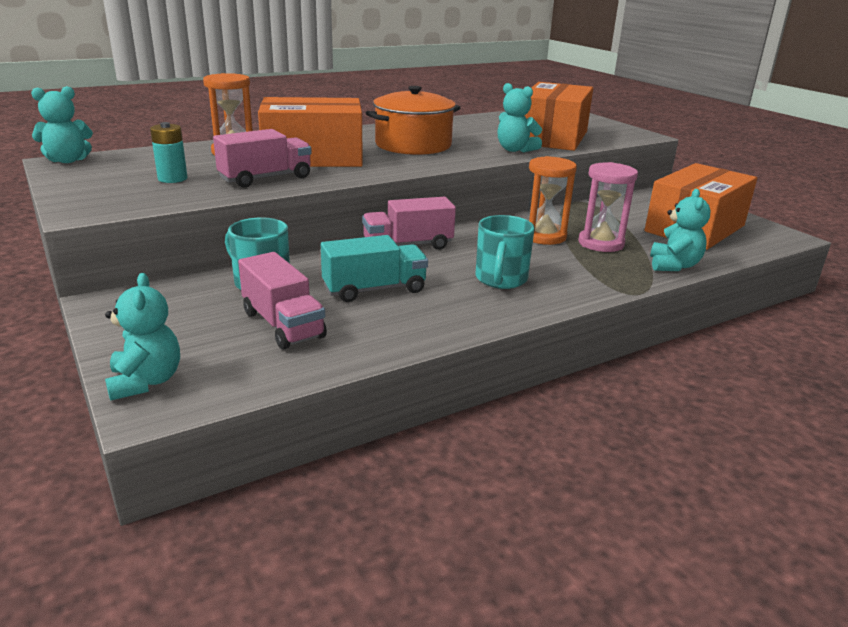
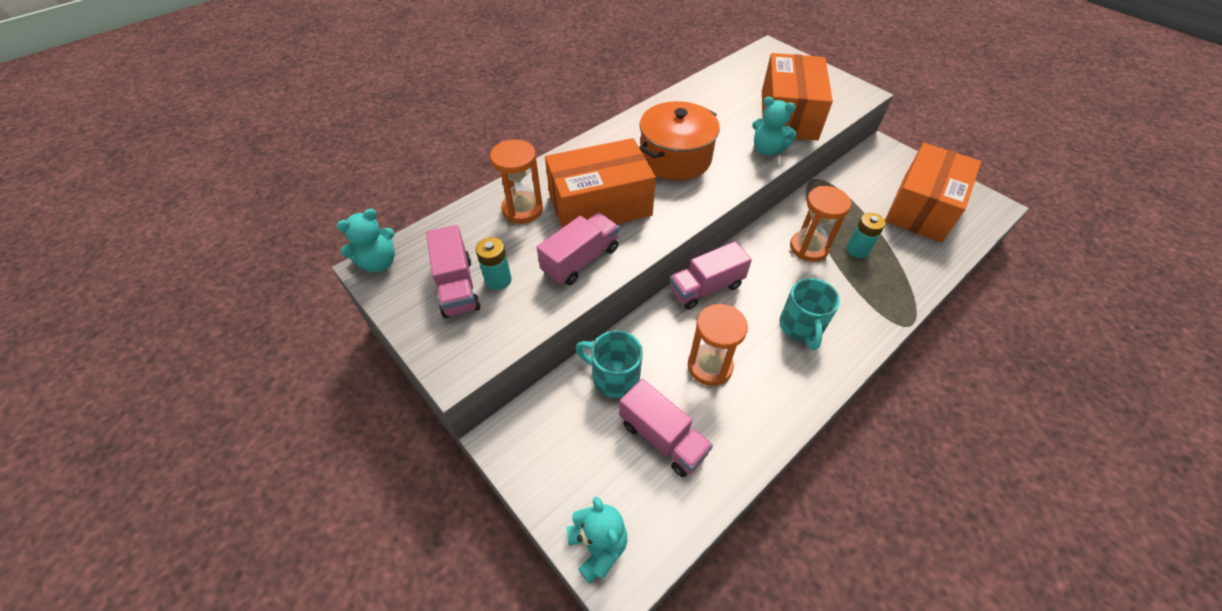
camera: 10 degrees left, 25 degrees up
turquoise truck [321,235,428,302] -> orange hourglass [688,304,748,386]
pink hourglass [578,162,638,252] -> turquoise battery [847,213,886,258]
turquoise teddy bear [650,189,710,271] -> none
none -> pink truck [426,225,480,318]

